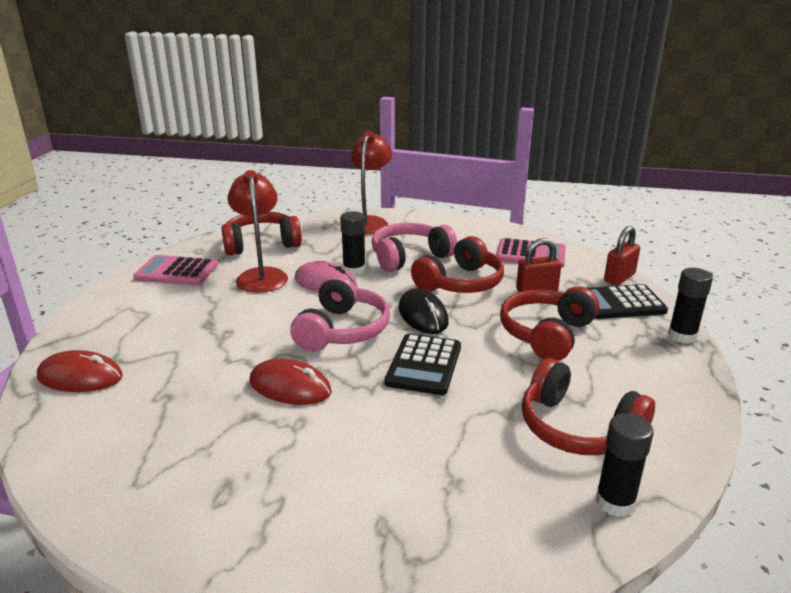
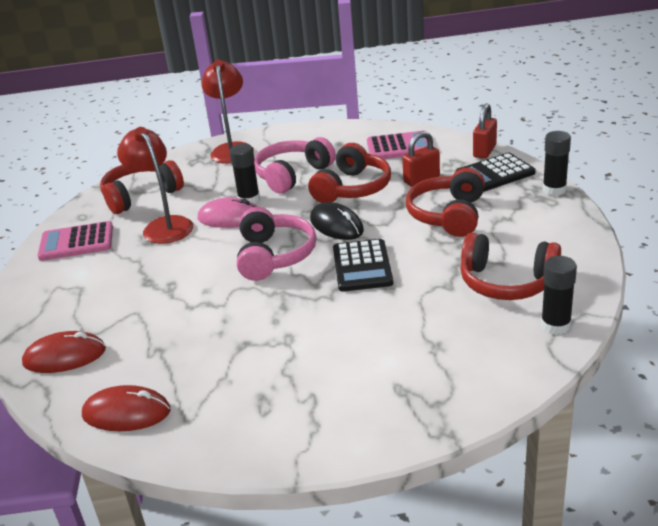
camera: 15 degrees left, 5 degrees up
red mouse [250,359,332,405] -> red mouse moved to [82,385,171,431]

